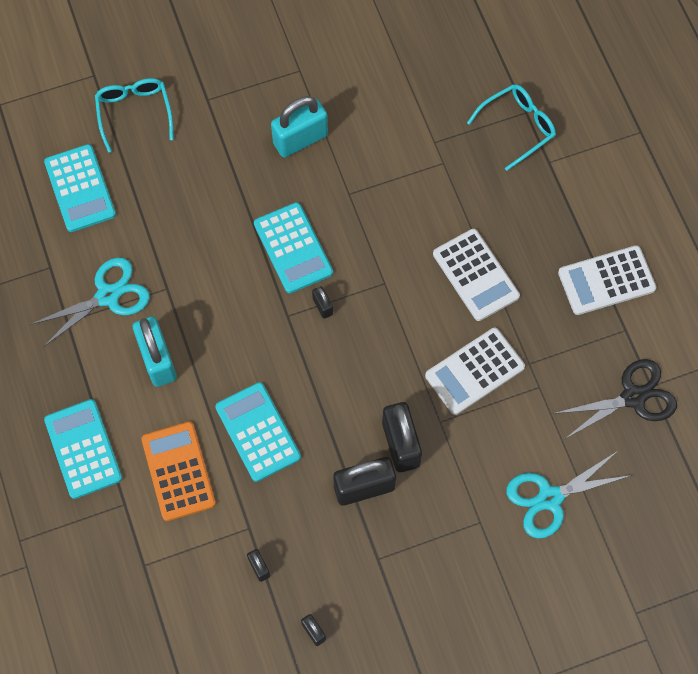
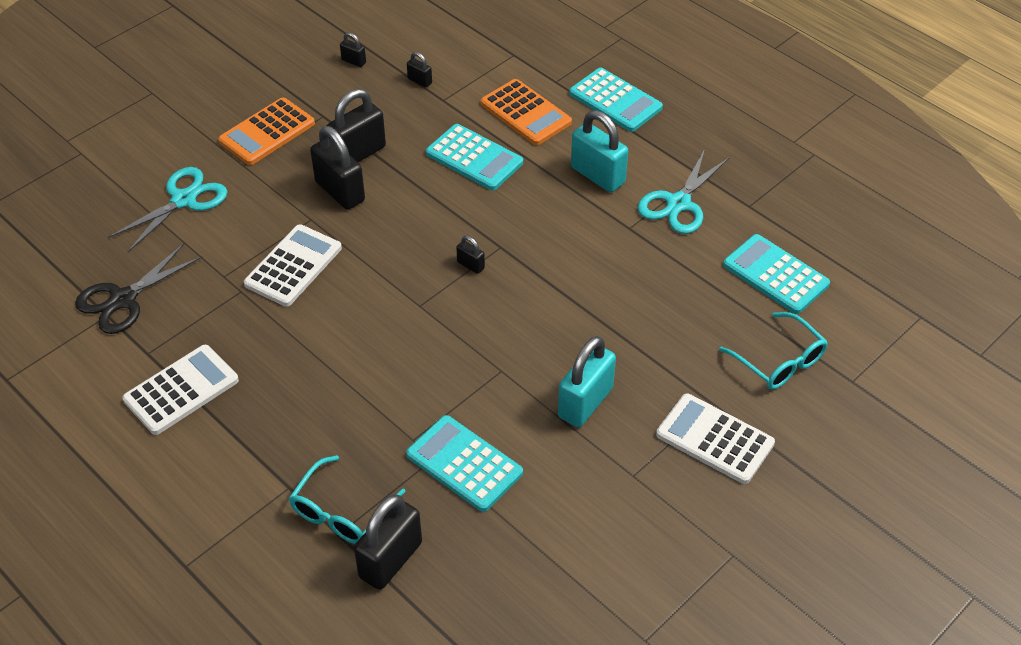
camera: 155 degrees right, 20 degrees down
turquoise calculator [254,202,333,293] -> turquoise calculator moved to [406,415,523,512]
white calculator [433,229,520,321] -> white calculator moved to [656,393,775,484]
none -> orange calculator [218,97,315,165]
none -> black padlock [354,494,422,590]

